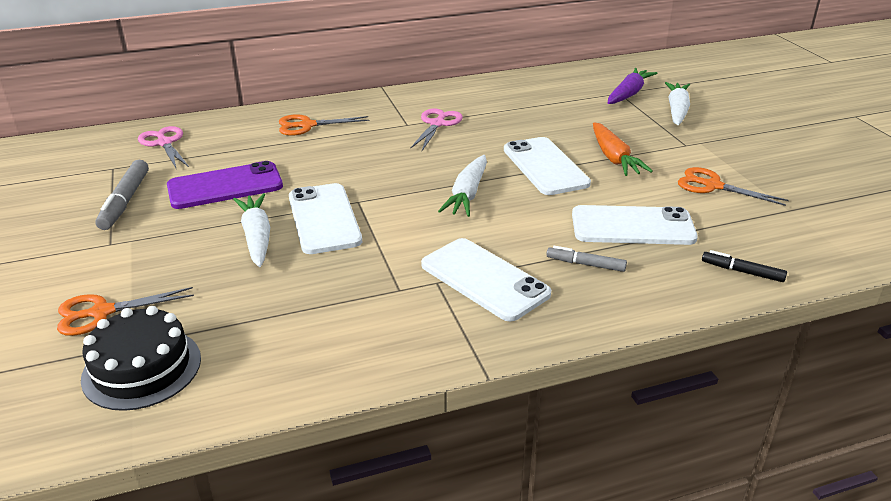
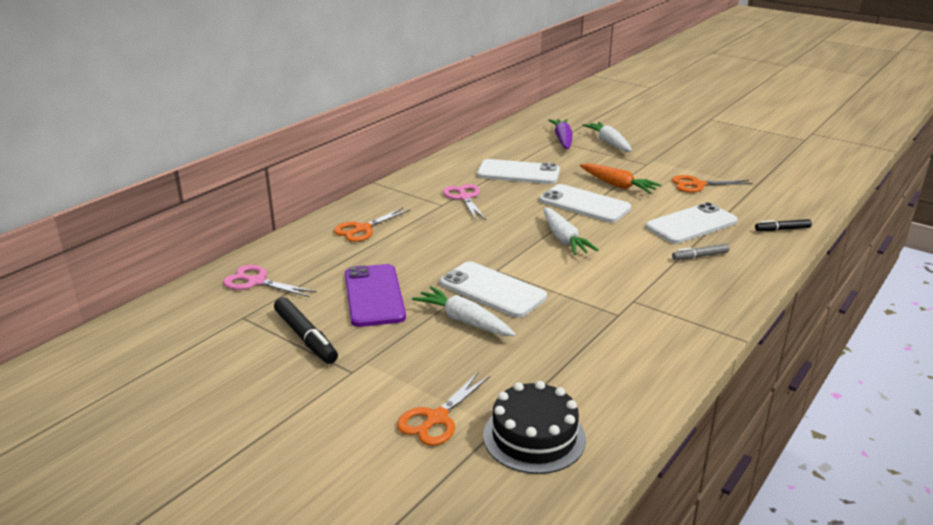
camera: 35 degrees left, 5 degrees down
grey marker [95,160,149,230] -> black marker [274,297,338,364]
purple phone [167,161,283,209] -> purple phone turned 45 degrees counterclockwise [345,264,406,327]
white phone [421,238,551,321] -> white phone moved to [477,159,560,184]

